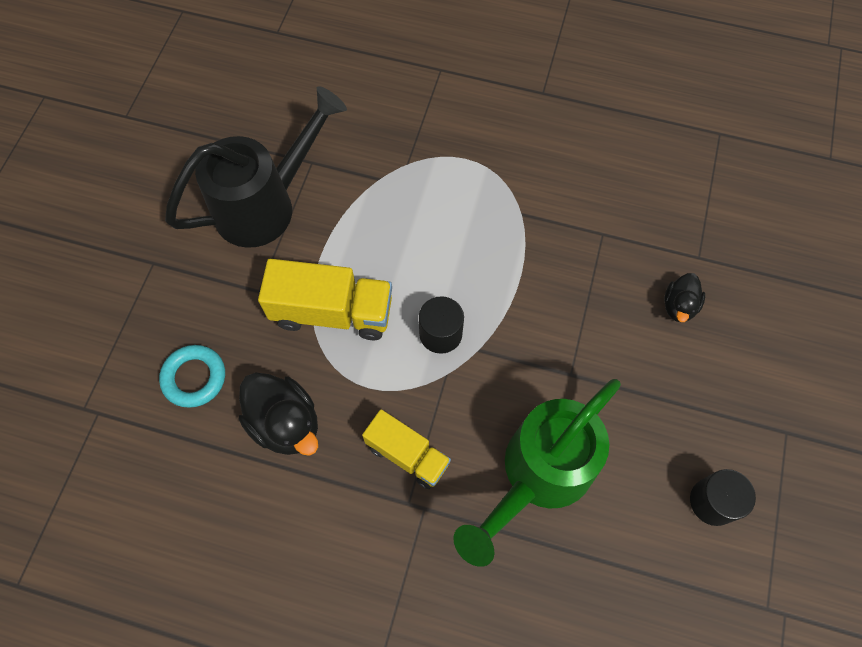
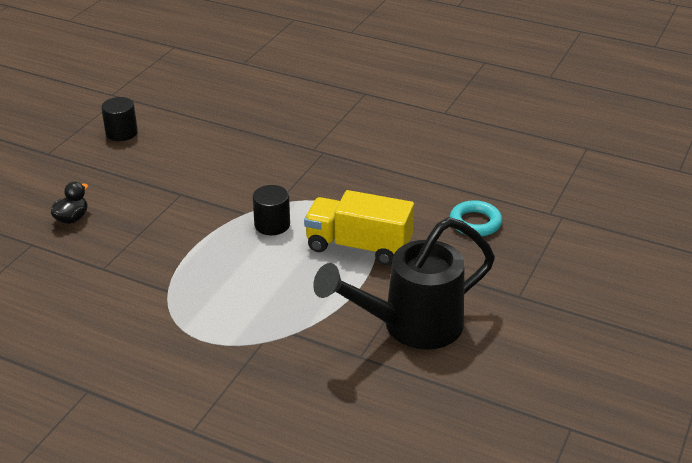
camera: 170 degrees left, 30 degrees down
black duck [239,372,318,456] -> none
yellow truck [362,409,451,489] -> none
green watering can [453,379,621,567] -> none

